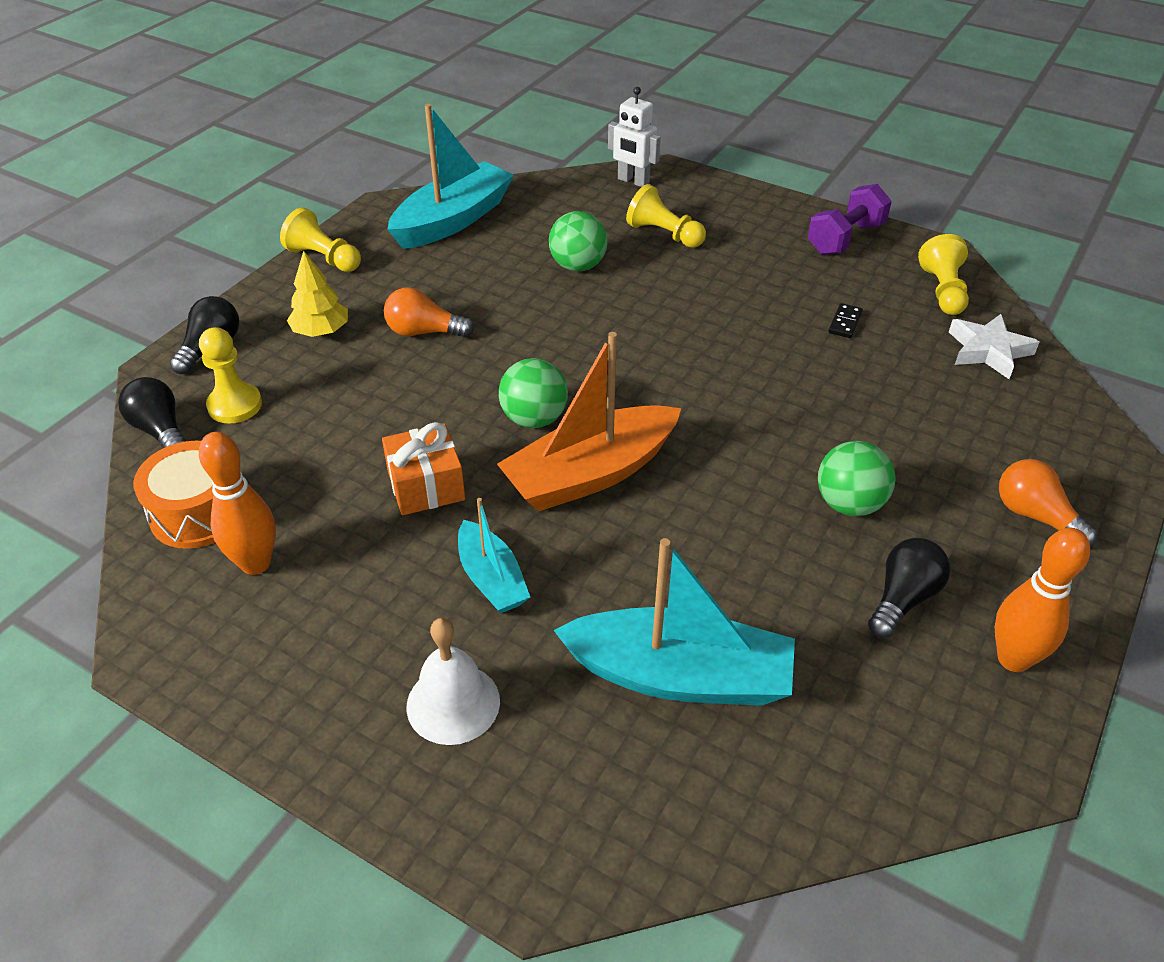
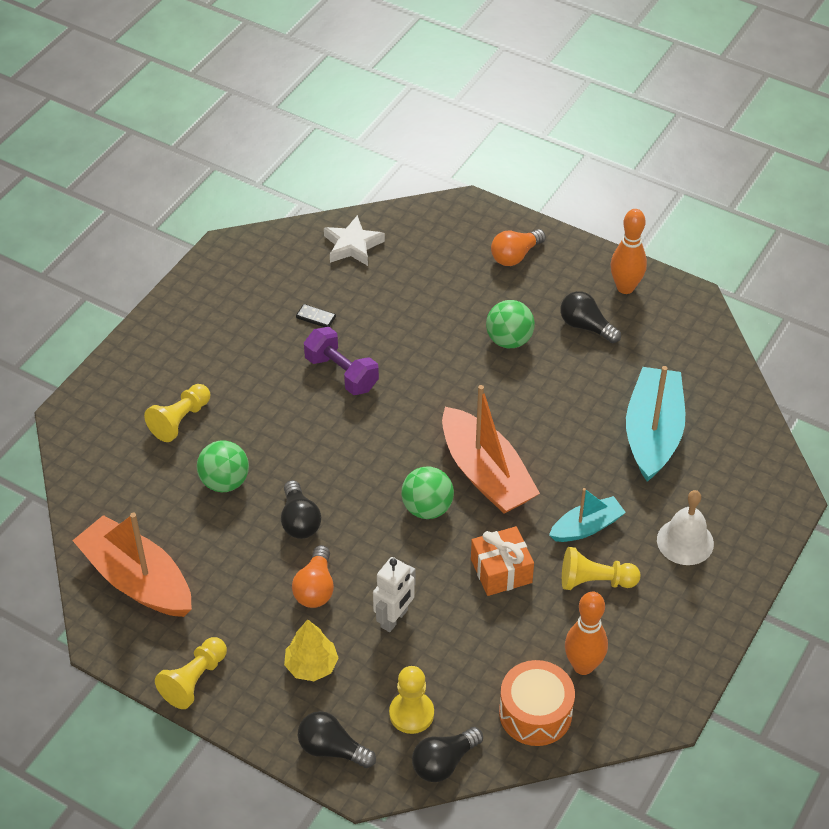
camera: 90 degrees left, 5 degrees up
turquoise boat [387,104,514,249] -> orange boat [72,513,192,617]
white robot [608,87,661,187] -> white robot moved to [373,557,416,632]
purple dumbbell [808,184,892,255] -> purple dumbbell moved to [304,327,379,395]
yellow pawn [918,234,969,315] -> yellow pawn moved to [562,547,640,590]
none -> black light bulb [281,480,321,539]

